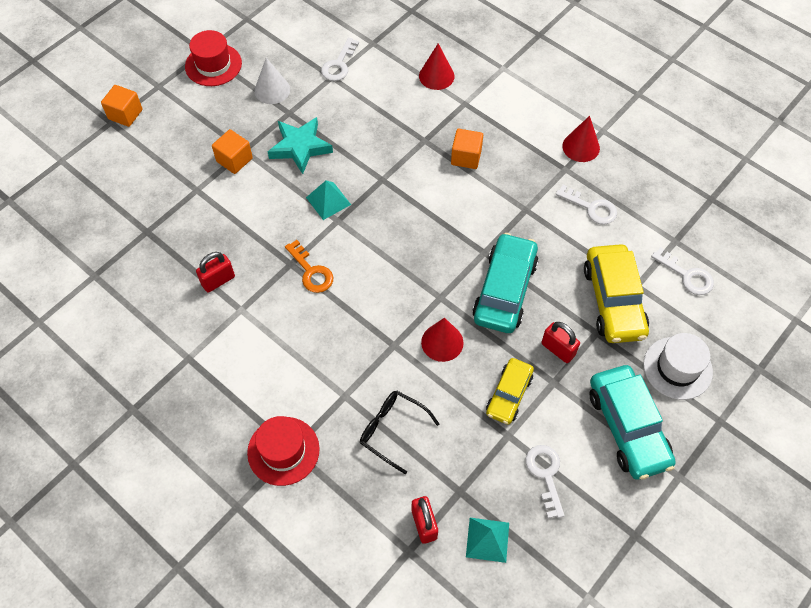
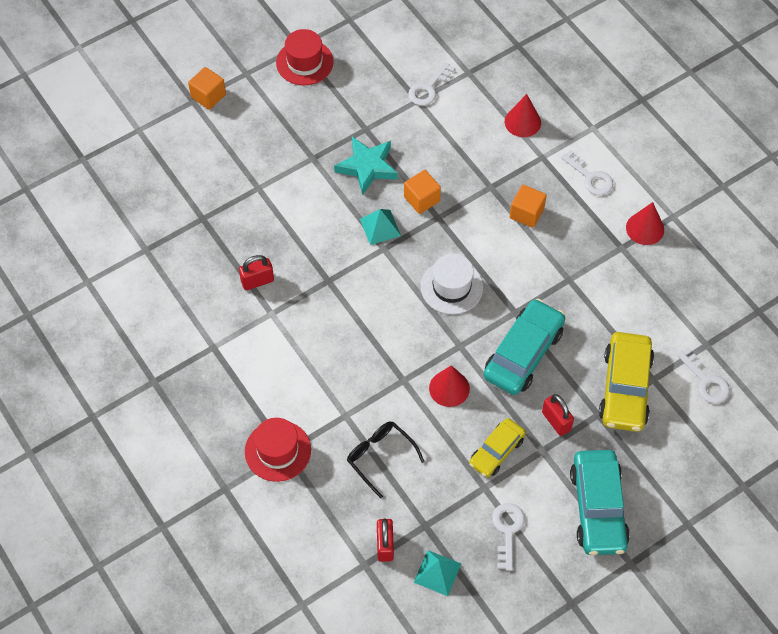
camera: 15 degrees right, 0 degrees up
orange cube [212,129,253,174] -> orange cube moved to [404,170,441,214]
white cone [254,58,290,104] -> none
orange key [285,240,333,293] -> none
white key [556,185,617,225] -> white key moved to [561,150,613,195]
white hat [643,333,713,400] -> white hat moved to [421,254,483,314]

